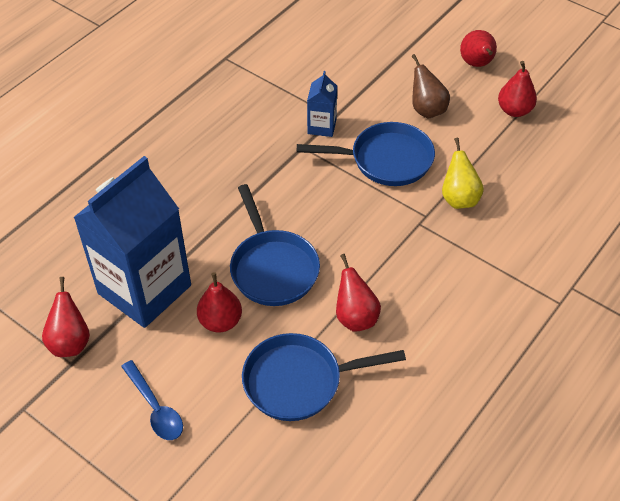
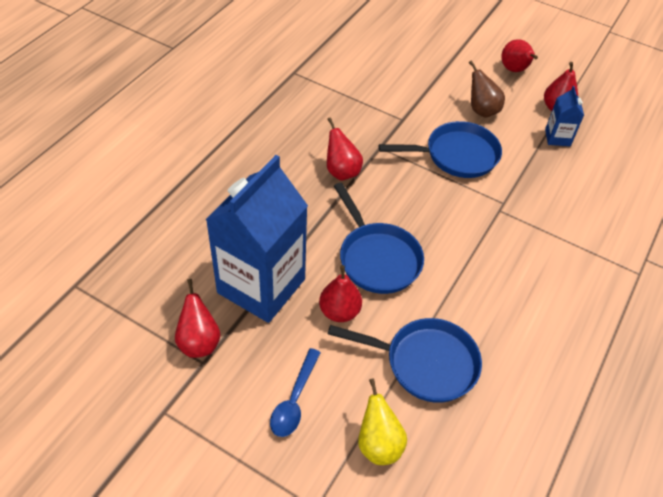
camera: 10 degrees left, 0 degrees up
blue spoon [121,360,183,440] -> blue spoon turned 60 degrees clockwise [270,348,321,437]
blue pan [242,333,406,421] -> blue pan turned 150 degrees counterclockwise [328,318,482,403]
blue carton [307,71,337,137] -> blue carton moved to [545,86,584,146]
red pear [336,254,381,331] -> red pear moved to [327,117,363,181]
yellow pear [442,138,484,209] -> yellow pear moved to [358,378,407,465]

